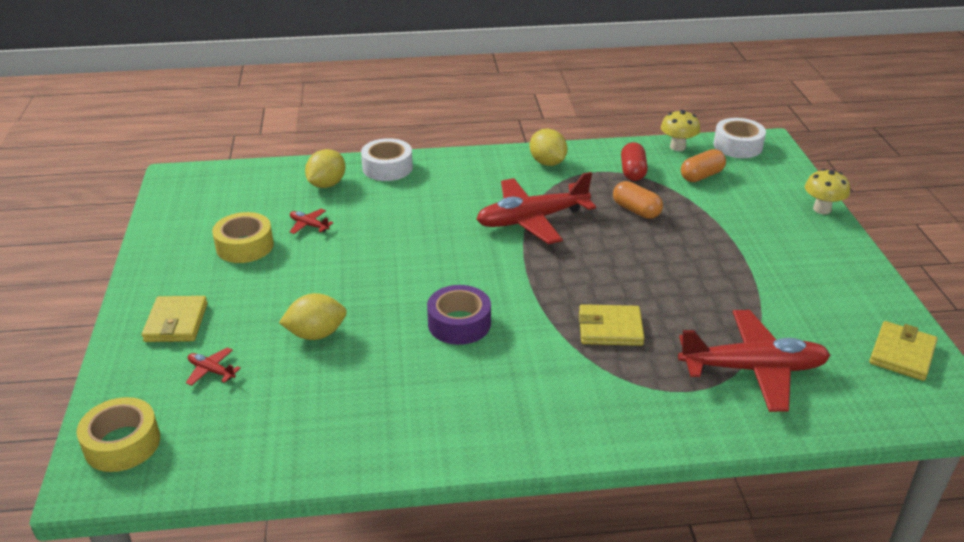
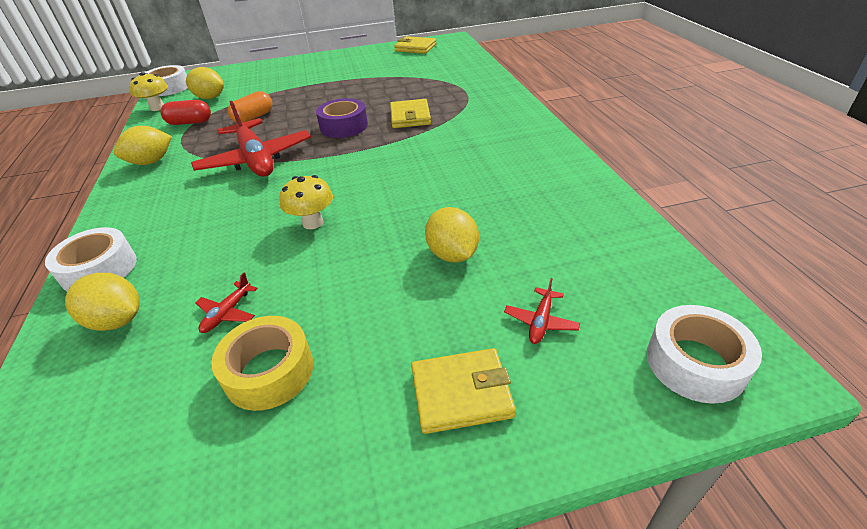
camera: 95 degrees left, 5 degrees up
yellow tape [77,397,160,472] -> white tape [647,305,762,404]
purple tape [427,285,491,345] -> purple tape moved to [316,98,368,138]
red plane [678,310,830,412] -> none
orange capsule [681,149,726,182] -> yellow lemon [186,67,224,99]
yellow mushroom [805,169,850,214] -> yellow mushroom moved to [279,175,333,229]

